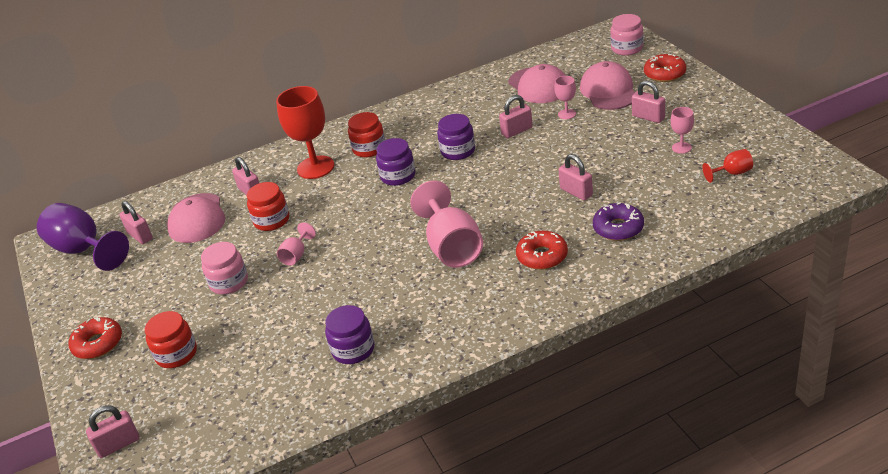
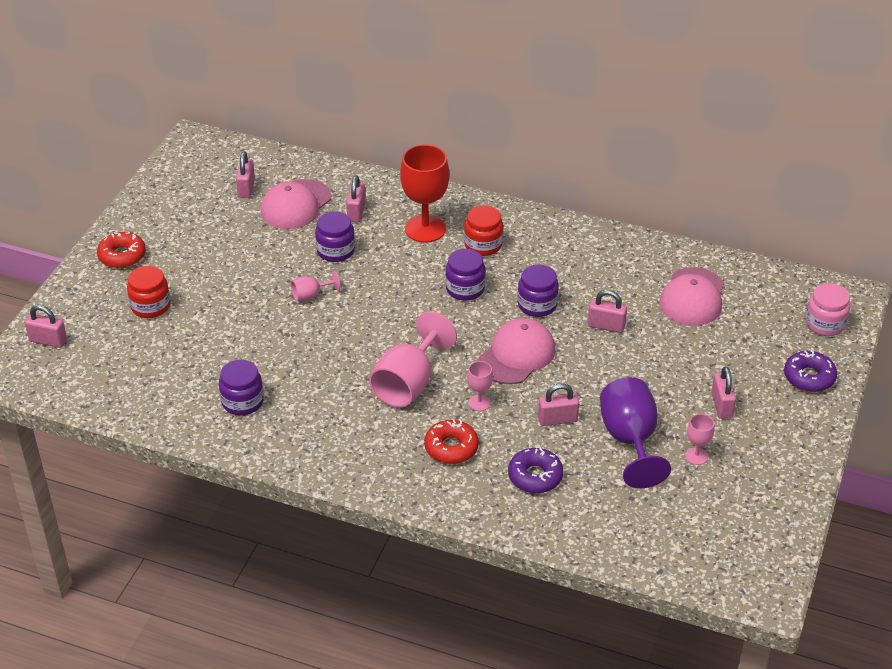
camera: 40 degrees right, 5 degrees up
purple goblet [37,203,129,271] -> purple goblet moved to [600,377,671,488]
pink jar [201,242,248,295] -> none
red jar [247,182,289,231] -> purple jar [315,211,355,262]
pink goblet [555,76,576,119] -> pink goblet moved to [467,361,493,411]
pink padlock [559,154,593,200] -> pink padlock turned 75 degrees clockwise [538,383,579,426]
pink cap [580,61,635,110] -> pink cap moved to [478,318,555,384]
red donut [644,54,686,82] -> purple donut [784,350,837,392]
red goblet [702,149,753,183] -> none

